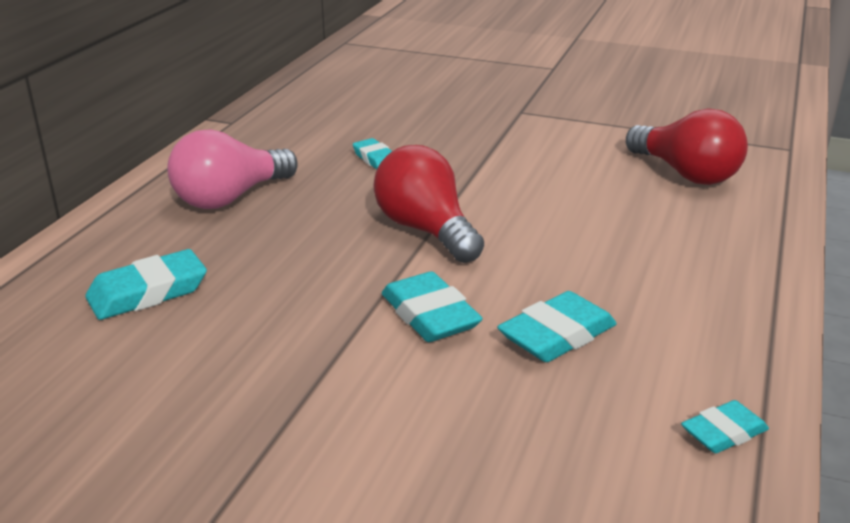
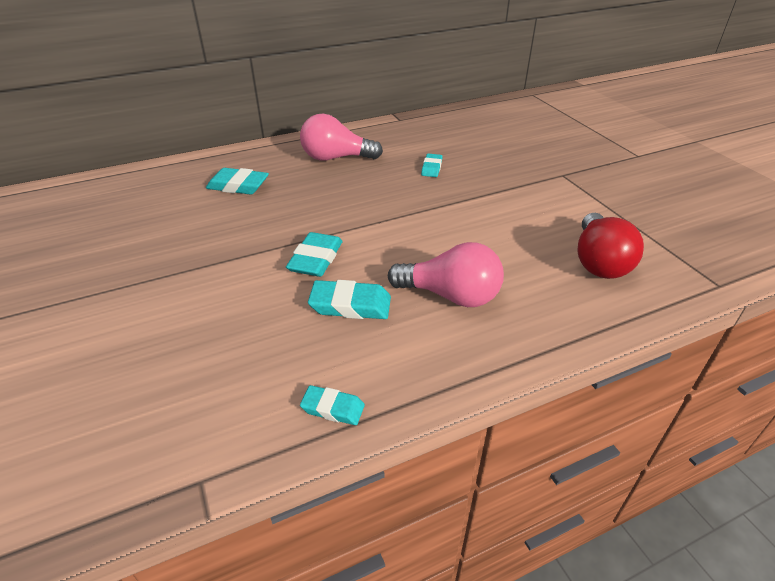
camera: 45 degrees right, 10 degrees up
red light bulb [374,145,484,263] -> none
none -> pink light bulb [388,242,504,307]

